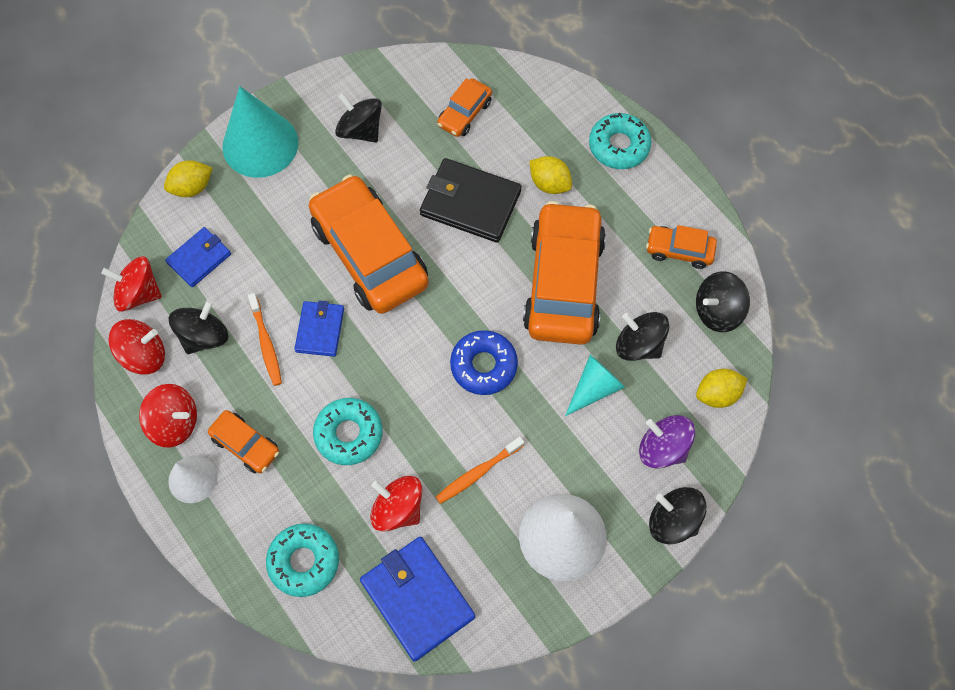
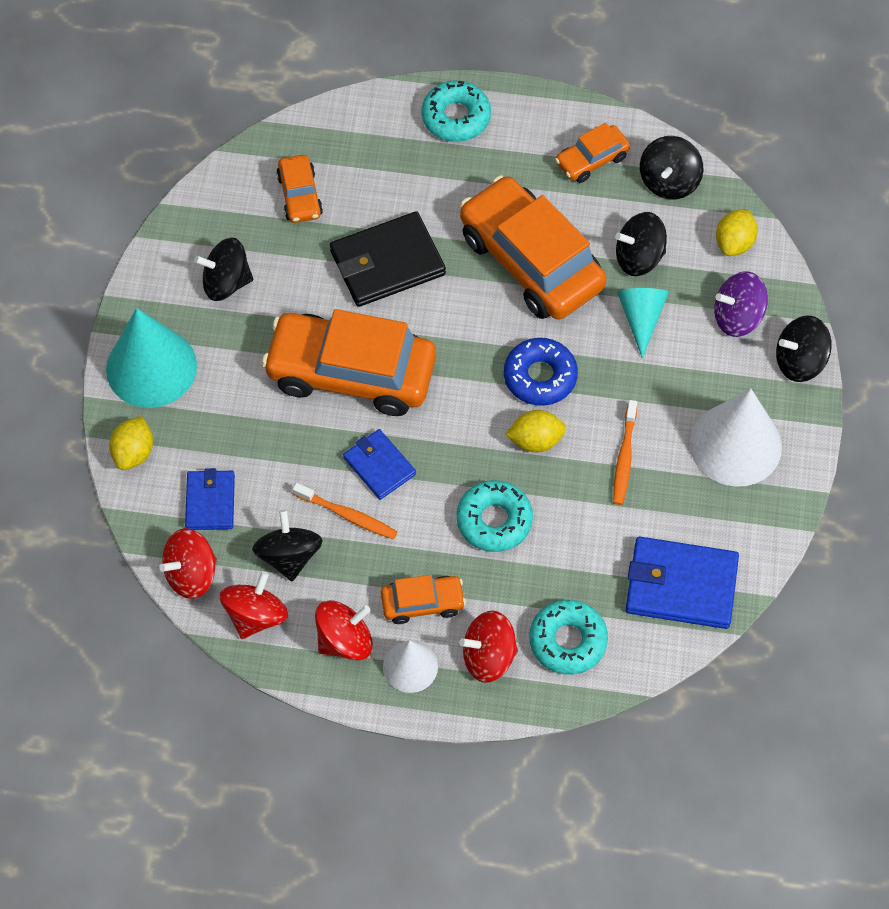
camera: 45 degrees left, 5 degrees down
red spinning top [370,476,422,532] -> red spinning top moved to [459,611,518,683]
yellow lemon [530,156,572,194] -> yellow lemon moved to [505,410,566,452]

